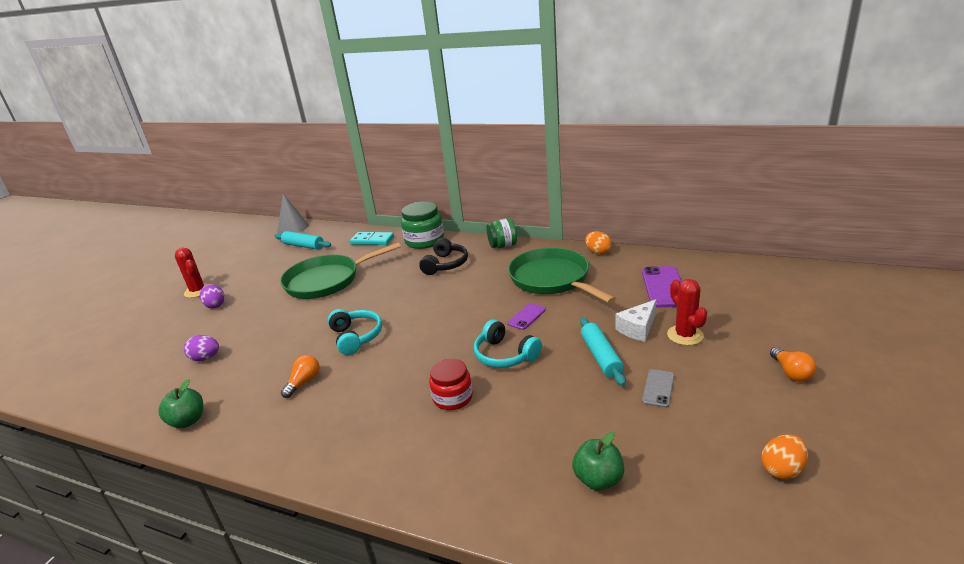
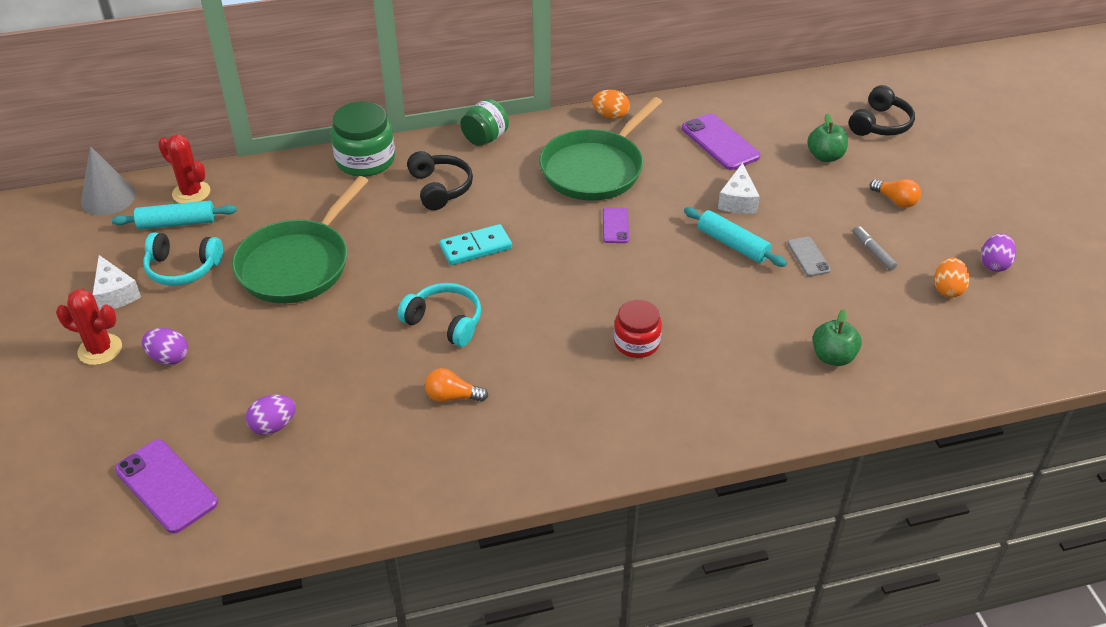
camera: 40 degrees left, 15 degrees up
green apple [158,379,203,428] -> green apple moved to [807,114,848,162]
orange light bulb [281,355,320,398] -> orange light bulb turned 75 degrees counterclockwise [425,368,488,402]
turquoise domino [350,232,394,245] -> turquoise domino moved to [439,224,512,265]
turquoise headphones [474,319,542,368] -> turquoise headphones moved to [143,232,223,286]
green pan [508,248,616,303] -> green pan turned 75 degrees counterclockwise [539,97,662,201]
red cactus [667,279,707,345] -> red cactus moved to [158,134,210,203]
none -> white cheese [93,255,141,311]
none -> purple phone [115,440,218,534]
none -> black headphones [849,85,915,136]
none -> grey marker [853,226,897,270]
none -> purple egg [981,233,1016,272]

